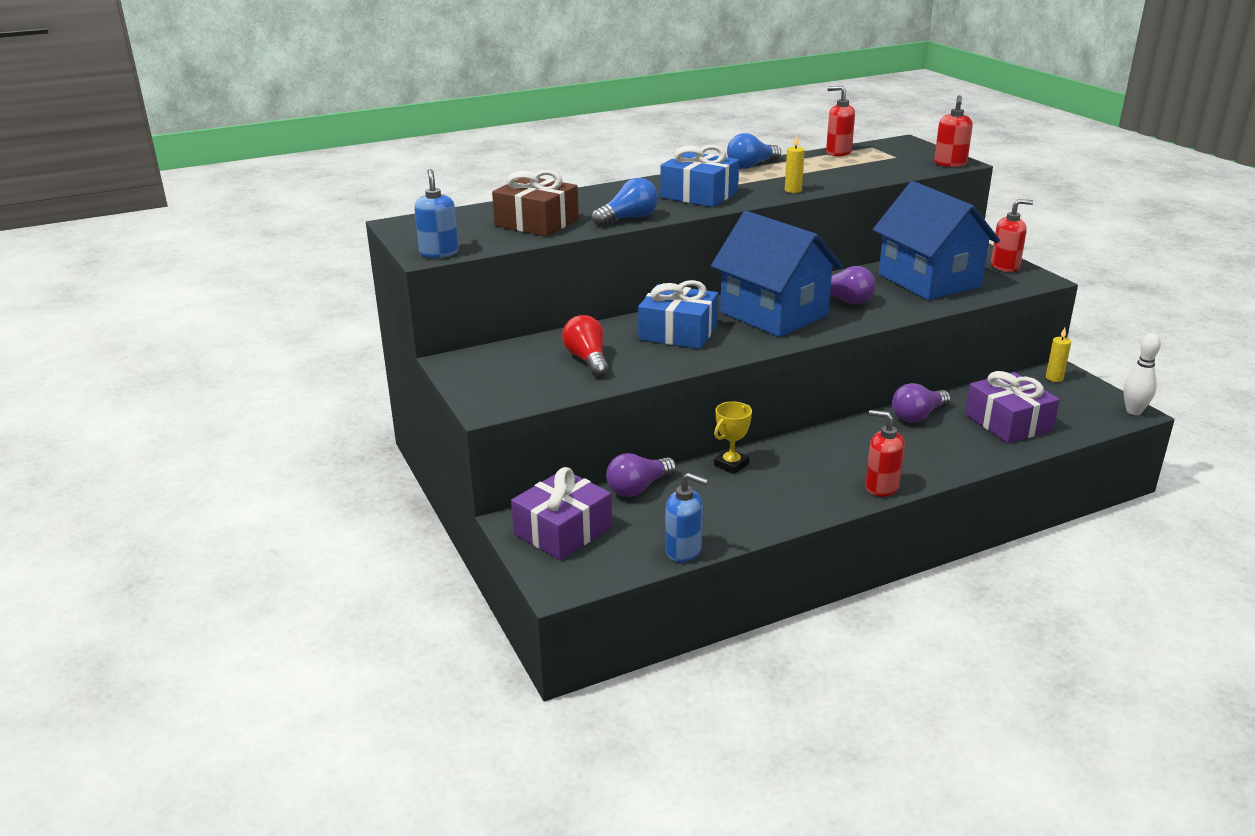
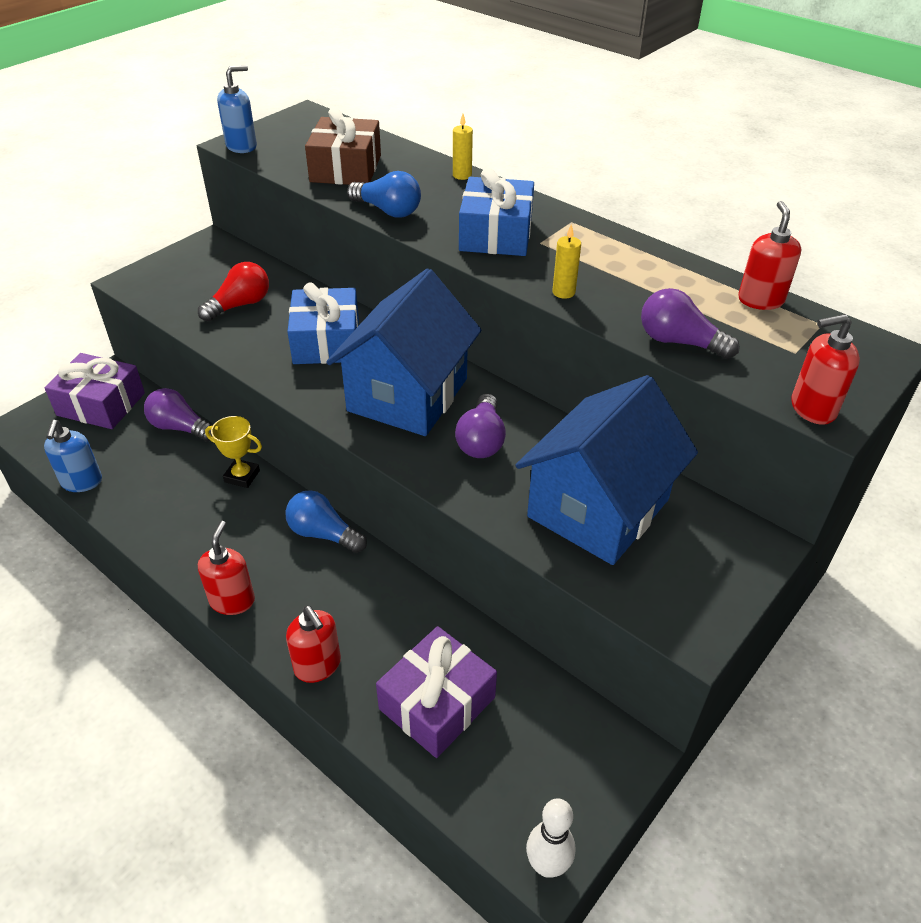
camera: 65 degrees right, 15 degrees up
blue light bulb [727,133,781,169] -> blue light bulb moved to [285,490,367,553]
purple light bulb [892,383,951,423] -> purple light bulb moved to [641,288,740,359]
red soap dispenser [991,199,1033,272] -> red soap dispenser moved to [286,606,341,683]
yellow candle [1046,328,1071,382] -> yellow candle moved to [453,114,473,180]

